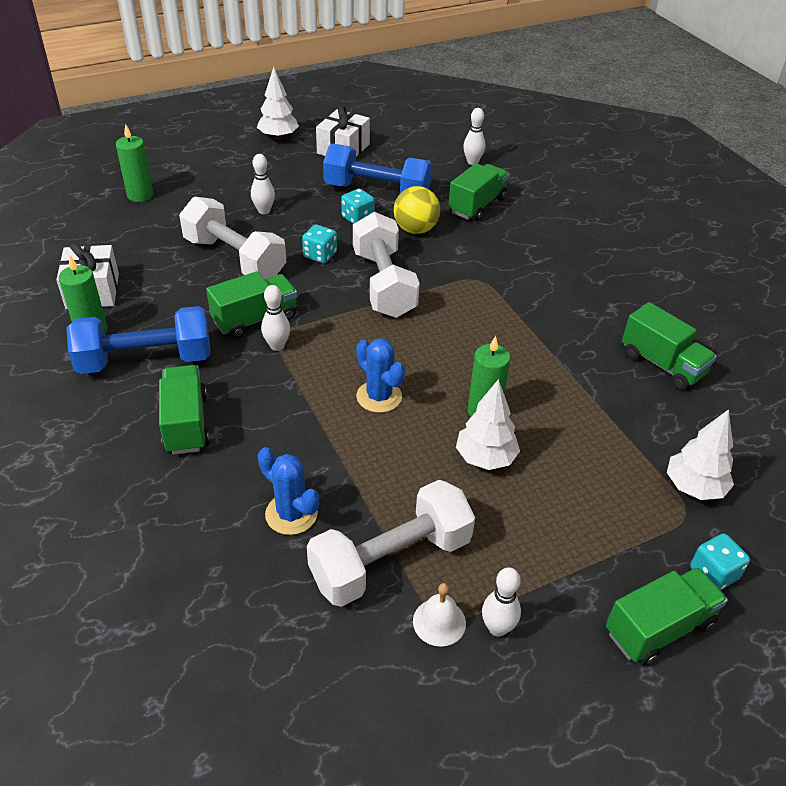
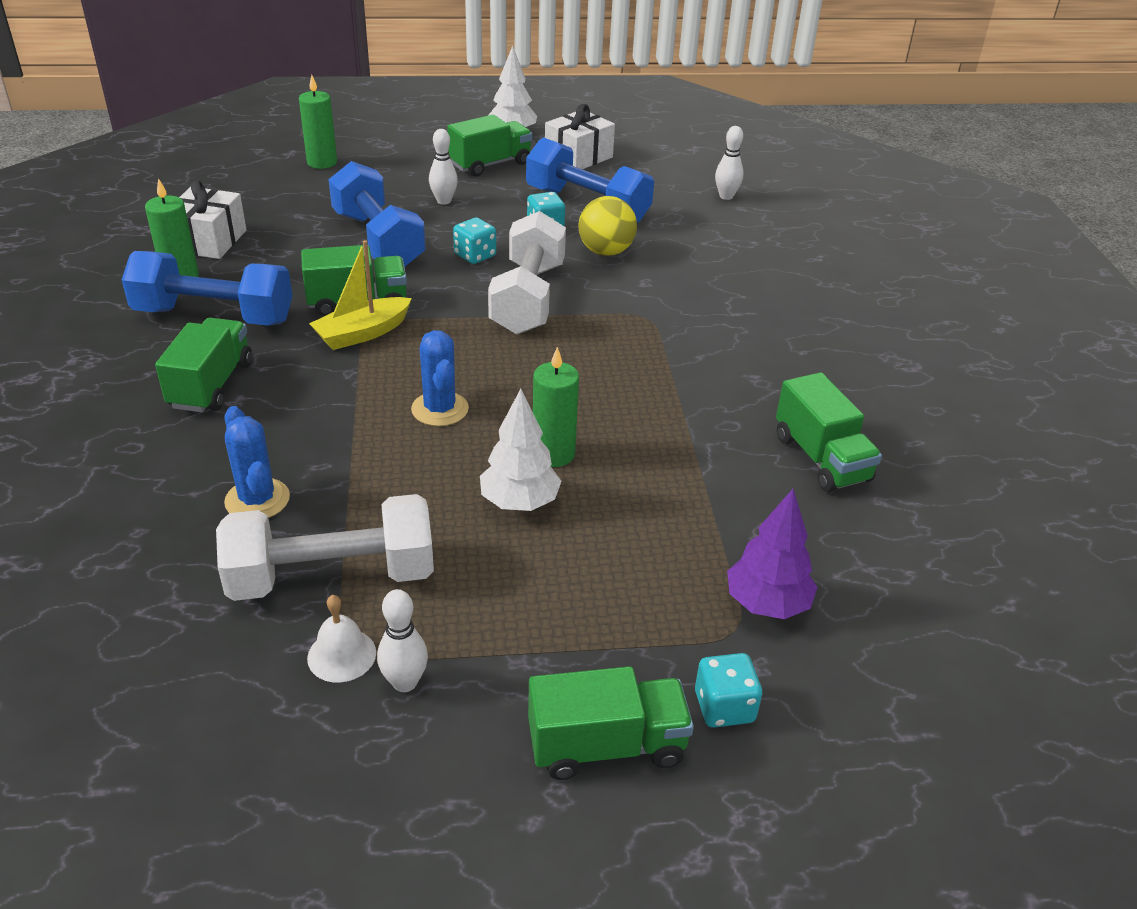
camera: 20 degrees right, 5 degrees down
white dumbbell [179,197,286,279] -> blue dumbbell [328,161,426,267]
white bowling pin [261,285,290,351] -> yellow boat [309,240,412,350]
green truck [448,163,509,221] -> green truck moved to [447,115,532,177]
white tree [667,409,734,500] -> purple tree [727,489,817,619]

